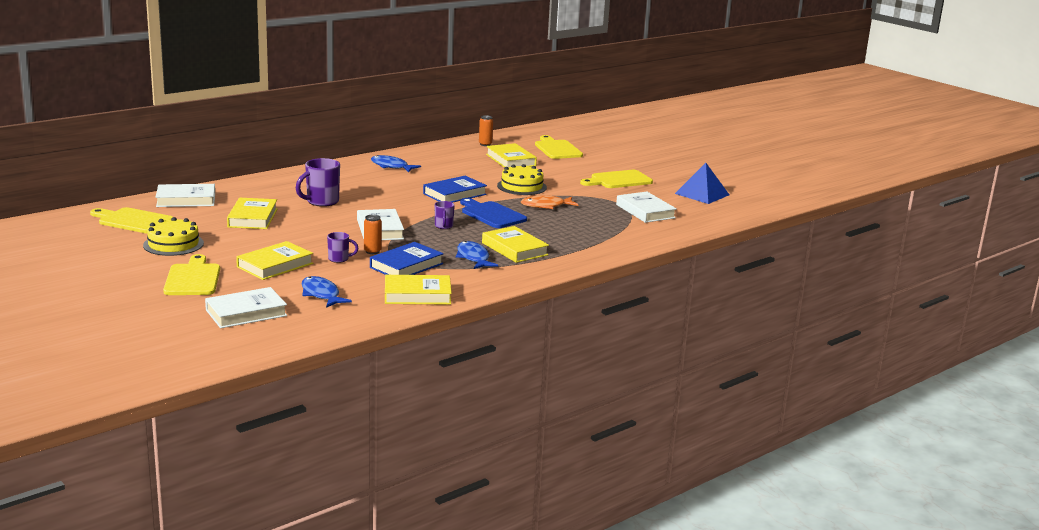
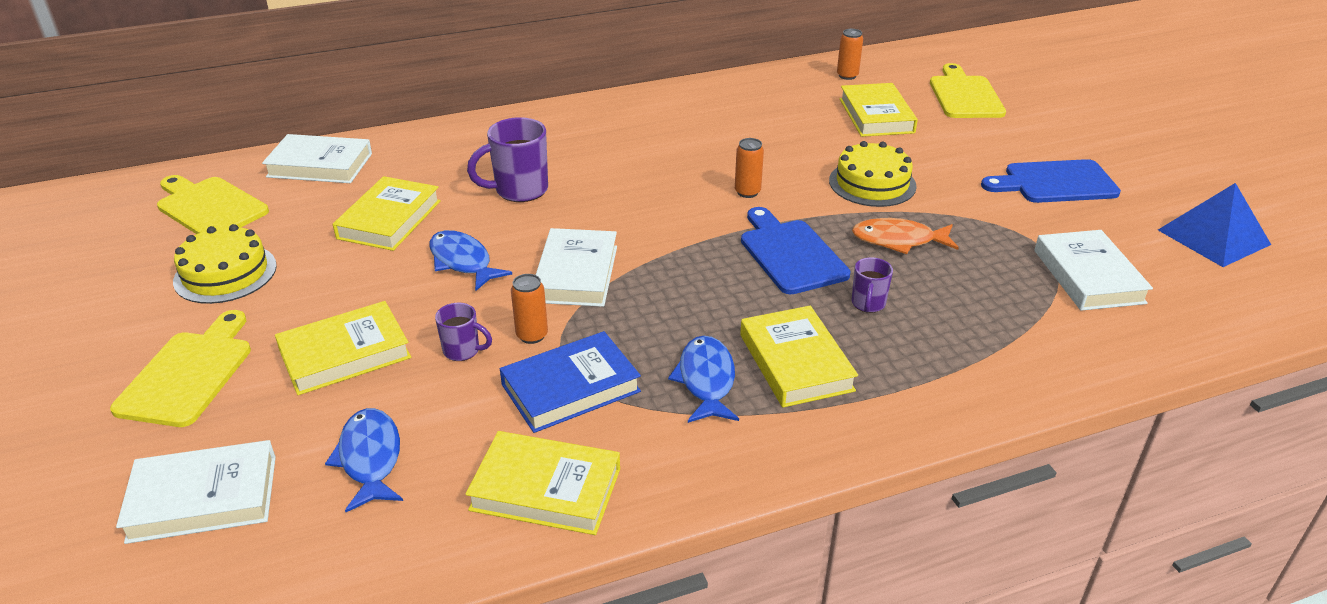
camera: 20 degrees right, 15 degrees up
blue fish [371,155,421,172] -> blue fish moved to [429,230,512,291]
blue book [423,176,487,203] -> orange can [735,138,764,198]
purple mug [435,201,455,229] -> purple mug moved to [852,257,893,313]
yellow cutting board [580,170,653,188] -> blue cutting board [981,159,1121,203]

